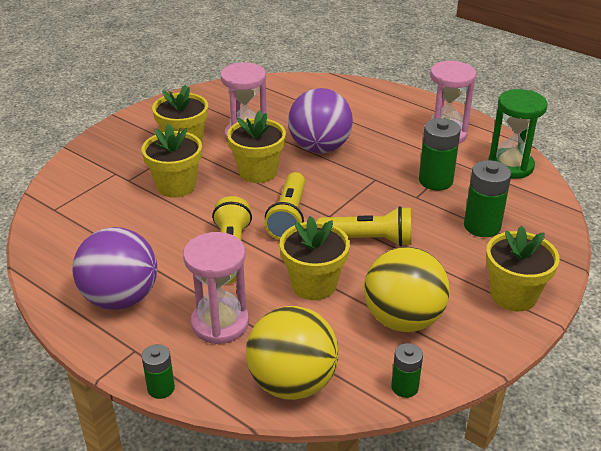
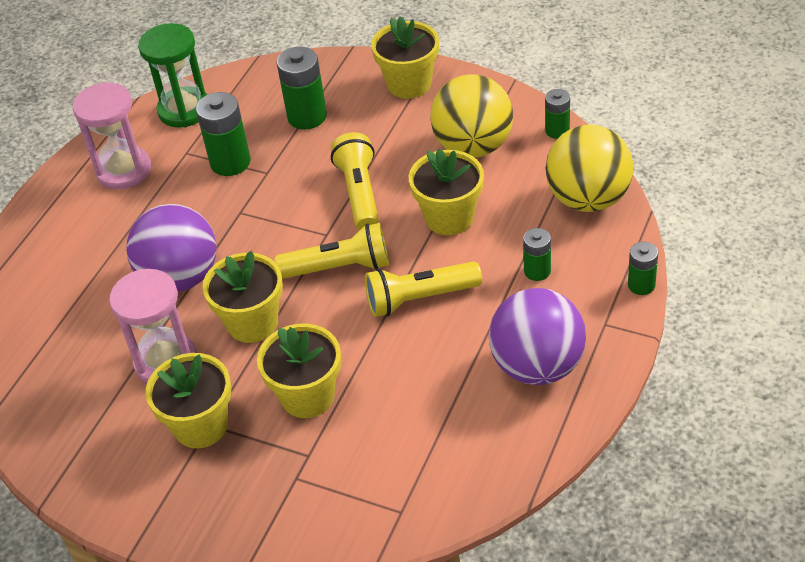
camera: 100 degrees left, 10 degrees up
pink hourglass [183,232,249,344] -> green battery [523,228,551,281]

